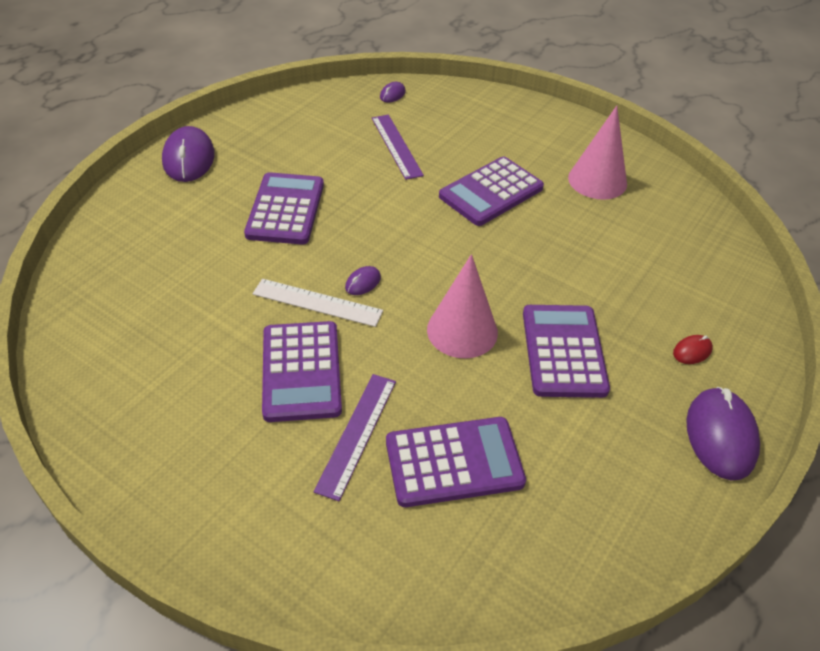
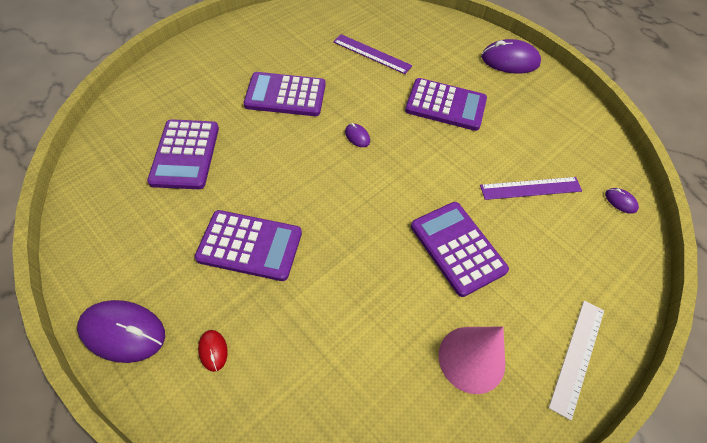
camera: 100 degrees right, 10 degrees up
white ruler [253,279,383,327] -> white ruler moved to [549,301,604,420]
purple ruler [314,374,396,501] -> purple ruler moved to [333,34,412,74]
pink cone [427,254,498,358] -> none

